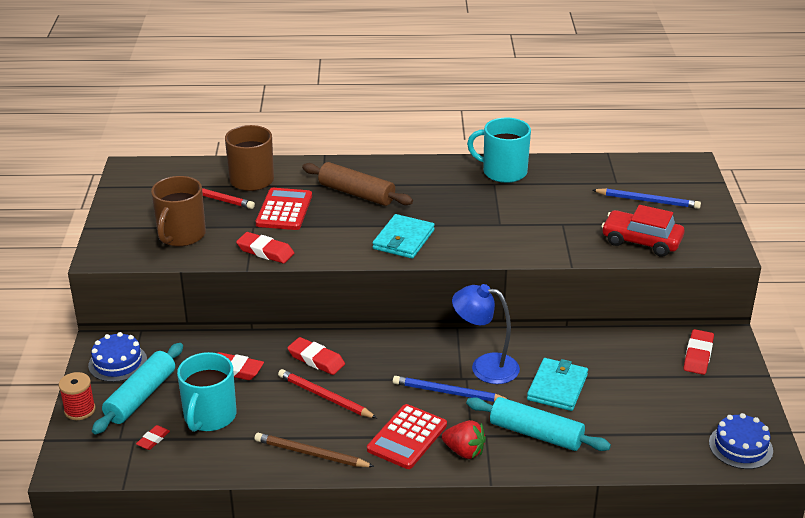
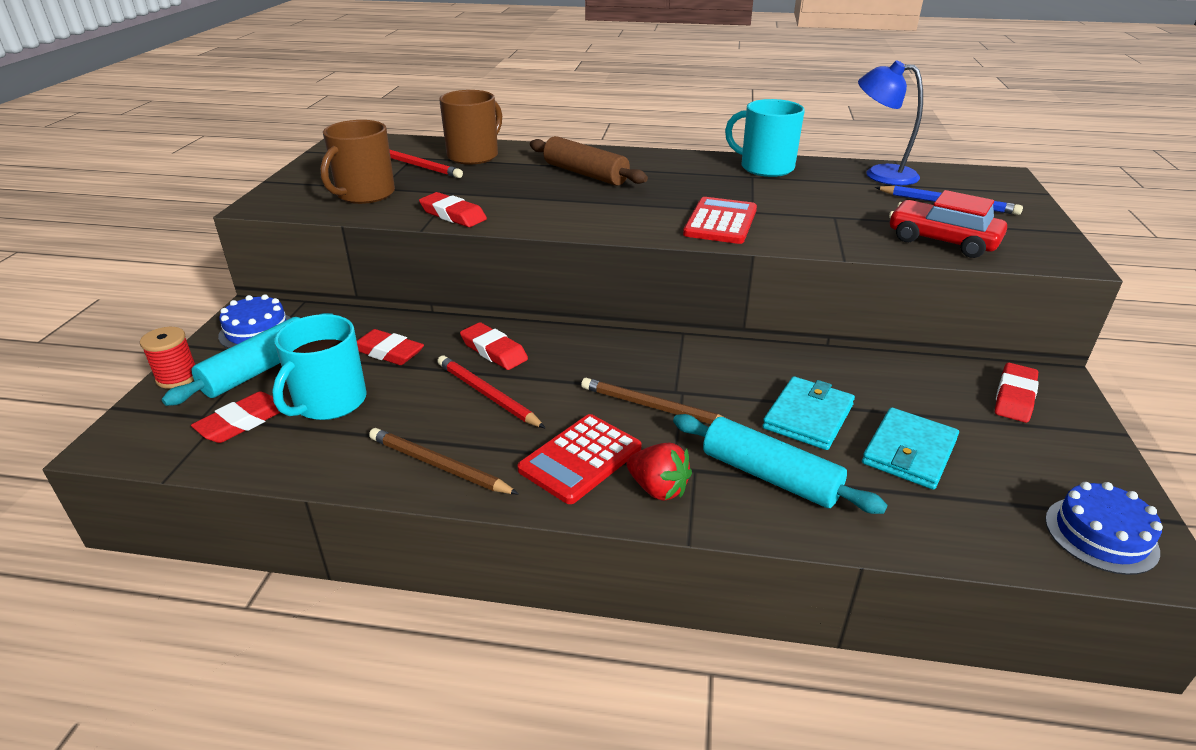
camera: 10 degrees right, 0 degrees up
red eraser [136,425,170,450] -> red eraser [191,392,281,443], size x1.69
red calculator [256,188,312,230] -> red calculator moved to [683,197,757,244]
turquoise wallet [373,214,435,259] -> turquoise wallet moved to [862,407,959,490]
blue pencil [393,376,510,402] -> brown pencil [581,378,725,424]
blue lamp [452,284,520,384] -> blue lamp moved to [858,60,923,185]

